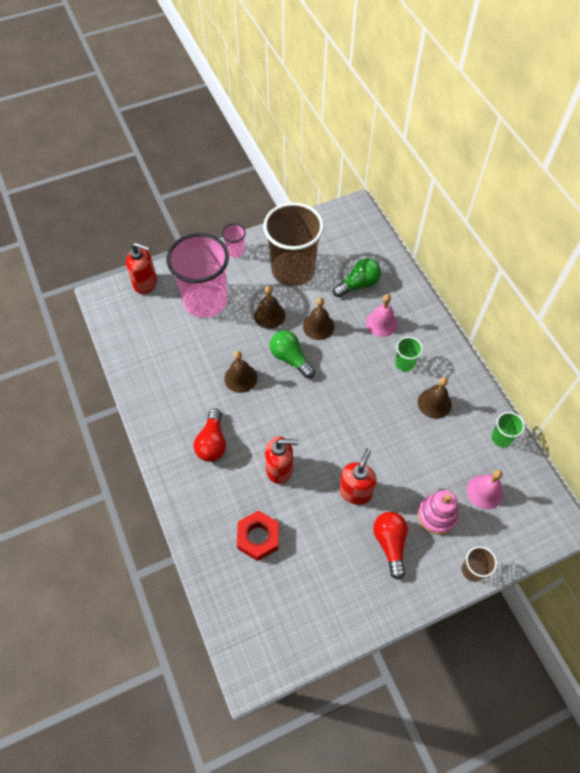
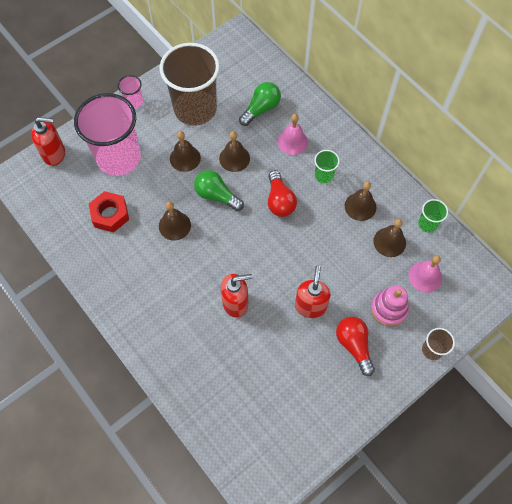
camera: 15 degrees left, 5 degrees up
red light bulb [194,409,226,462] -> red light bulb moved to [268,170,297,217]
red nut [237,510,279,561] -> red nut moved to [89,191,129,232]
none -> brown bell [373,219,406,257]

